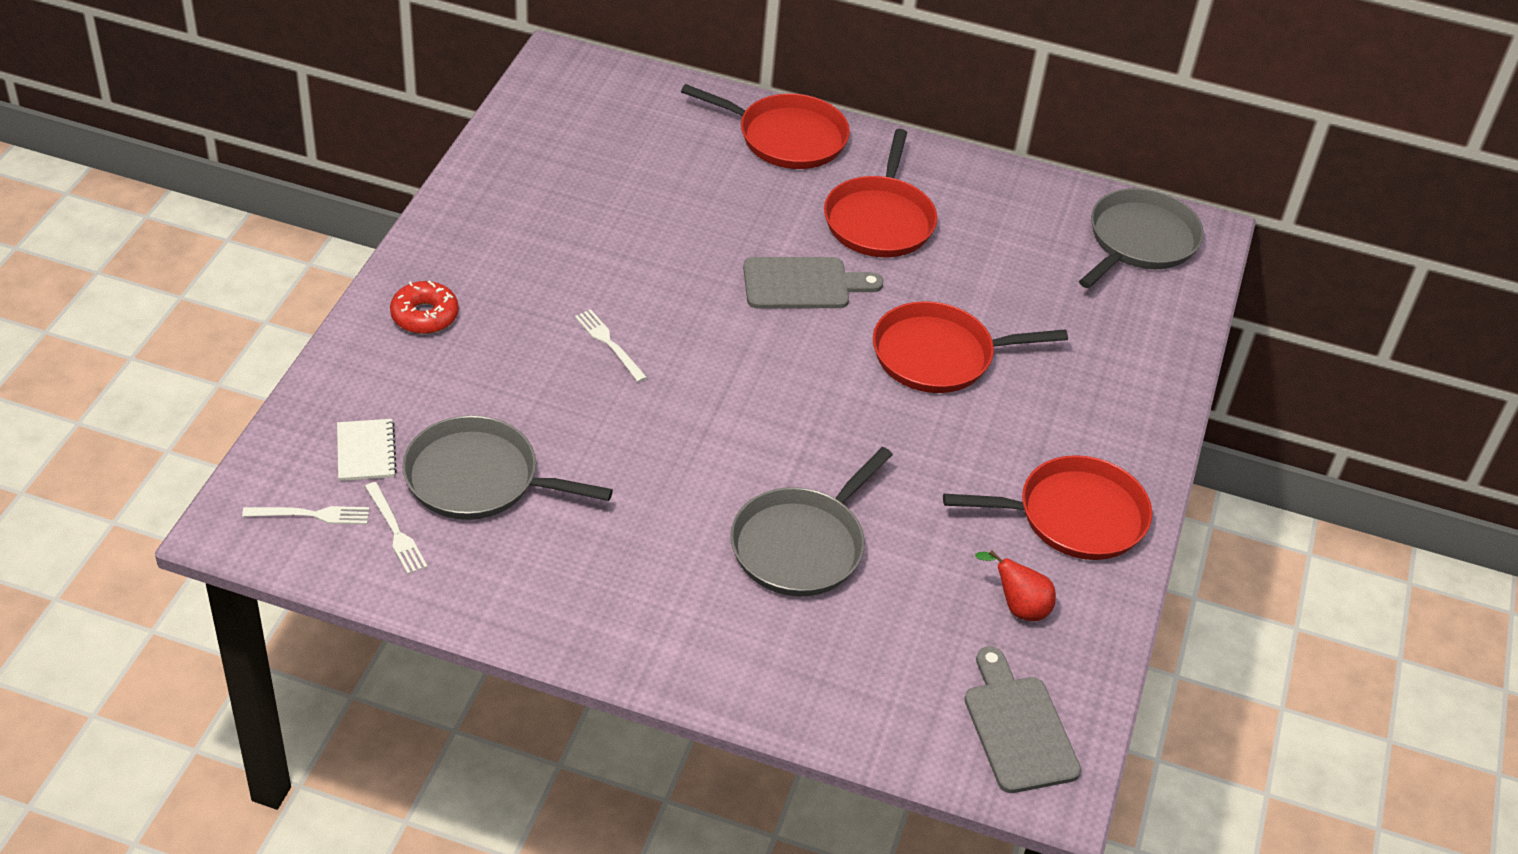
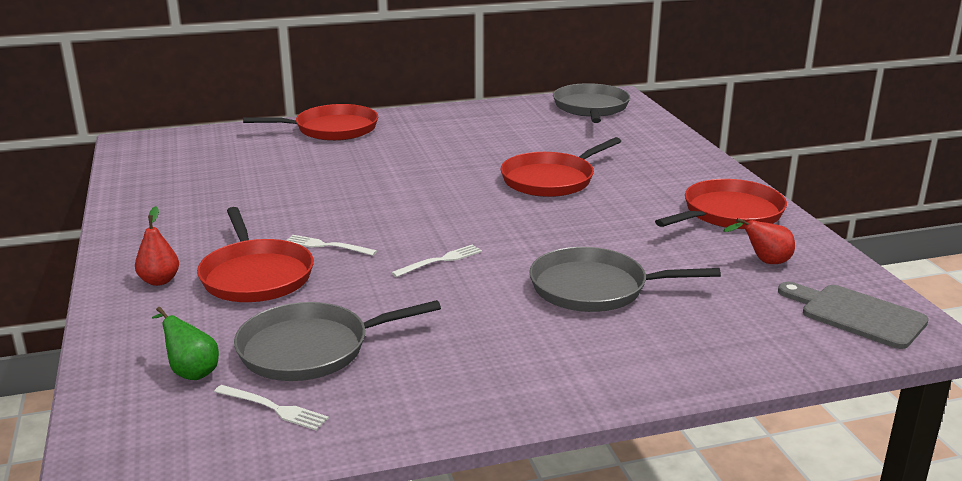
camera: 30 degrees left, 20 degrees down
white fork [242,506,369,524] -> white fork moved to [391,244,482,277]
white notebook [337,419,397,481] -> green pear [152,307,219,380]
red donut [390,281,459,334] -> red pear [135,206,179,286]
grey pan [730,447,893,596] -> grey pan turned 90 degrees clockwise [529,247,721,312]
grey cutting board [743,257,883,309] -> none
red pan [824,129,937,257] -> red pan moved to [197,207,314,302]

